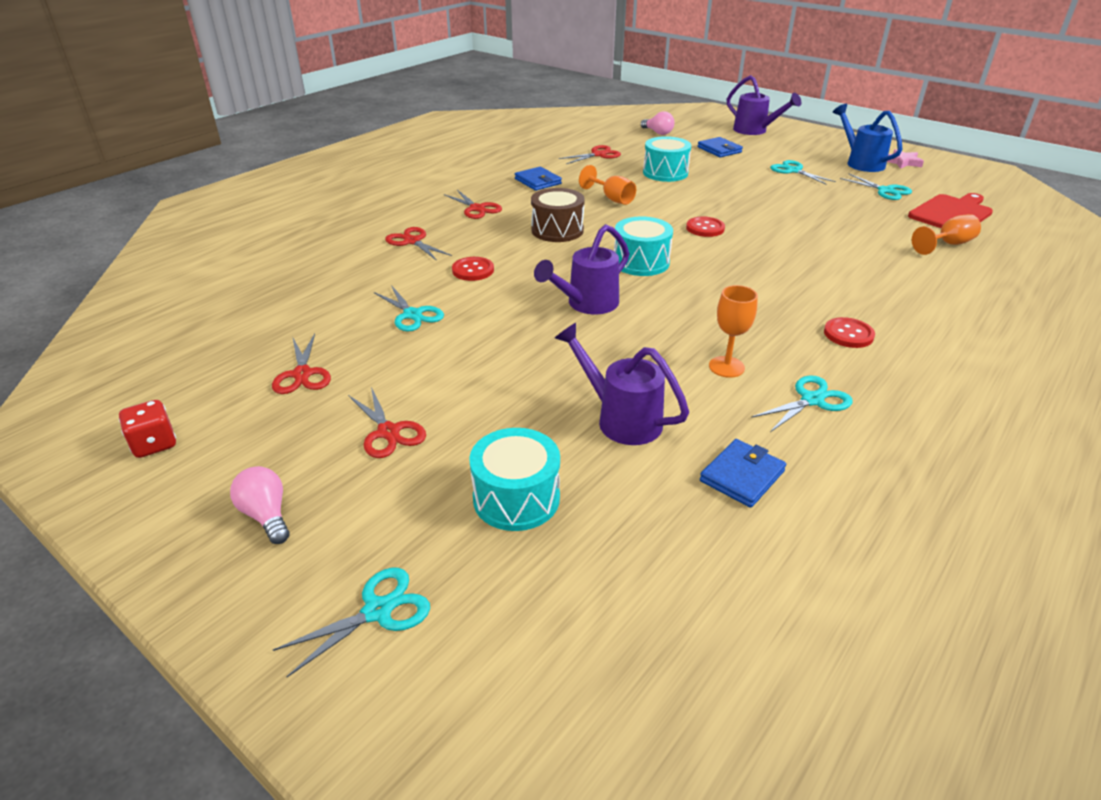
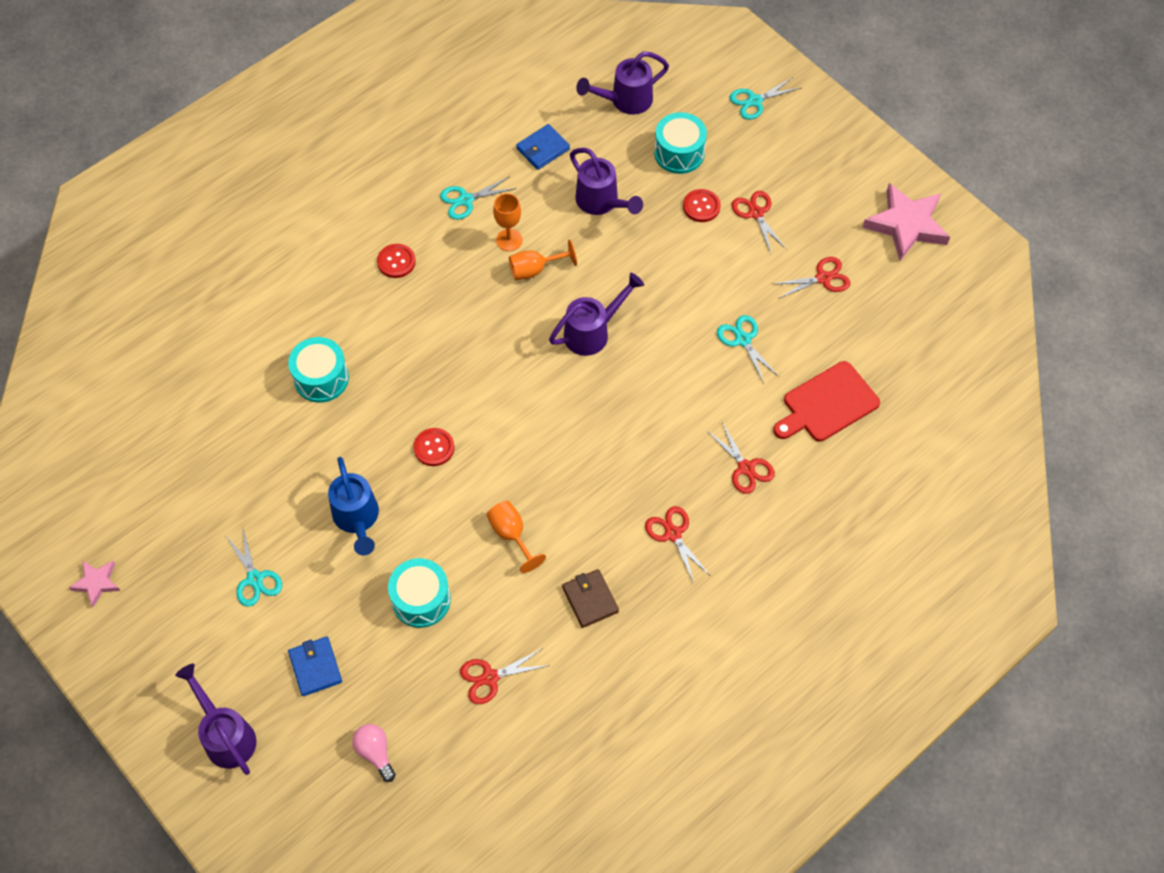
camera: 170 degrees left, 25 degrees up
red dice [119,400,176,458] -> pink star [862,183,950,261]
pink light bulb [230,466,290,544] -> none
red scissors [272,334,331,394] -> red scissors turned 75 degrees clockwise [773,257,850,299]
red button [452,257,494,281] -> red button moved to [683,189,721,222]
blue wallet [515,167,562,191] -> brown wallet [562,569,619,628]
brown drum [531,188,584,242] -> none
turquoise drum [614,216,673,276] -> turquoise drum moved to [288,337,349,403]
blue watering can [833,104,902,172] -> blue watering can moved to [328,457,379,556]
turquoise scissors [840,174,912,200] -> none
red cutting board [908,193,993,228] -> red cutting board moved to [774,361,880,442]
orange goblet [912,214,981,255] -> orange goblet moved to [509,240,577,280]
none -> purple watering can [576,51,669,115]

